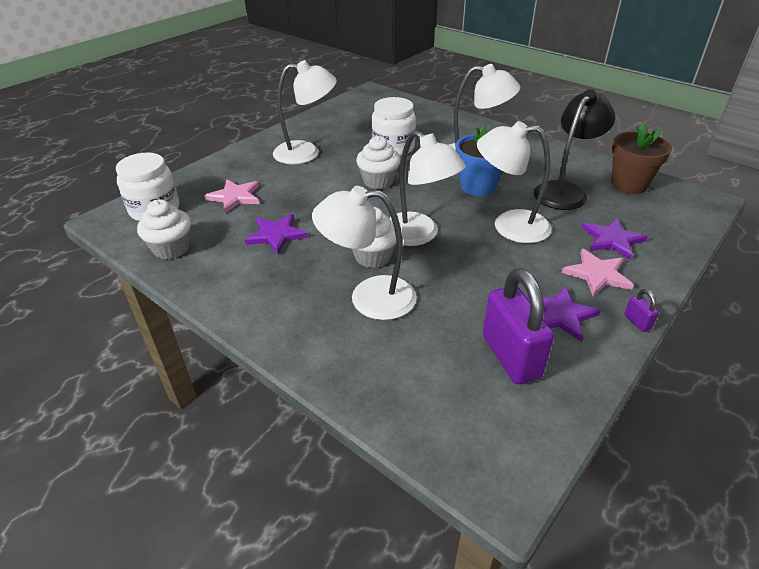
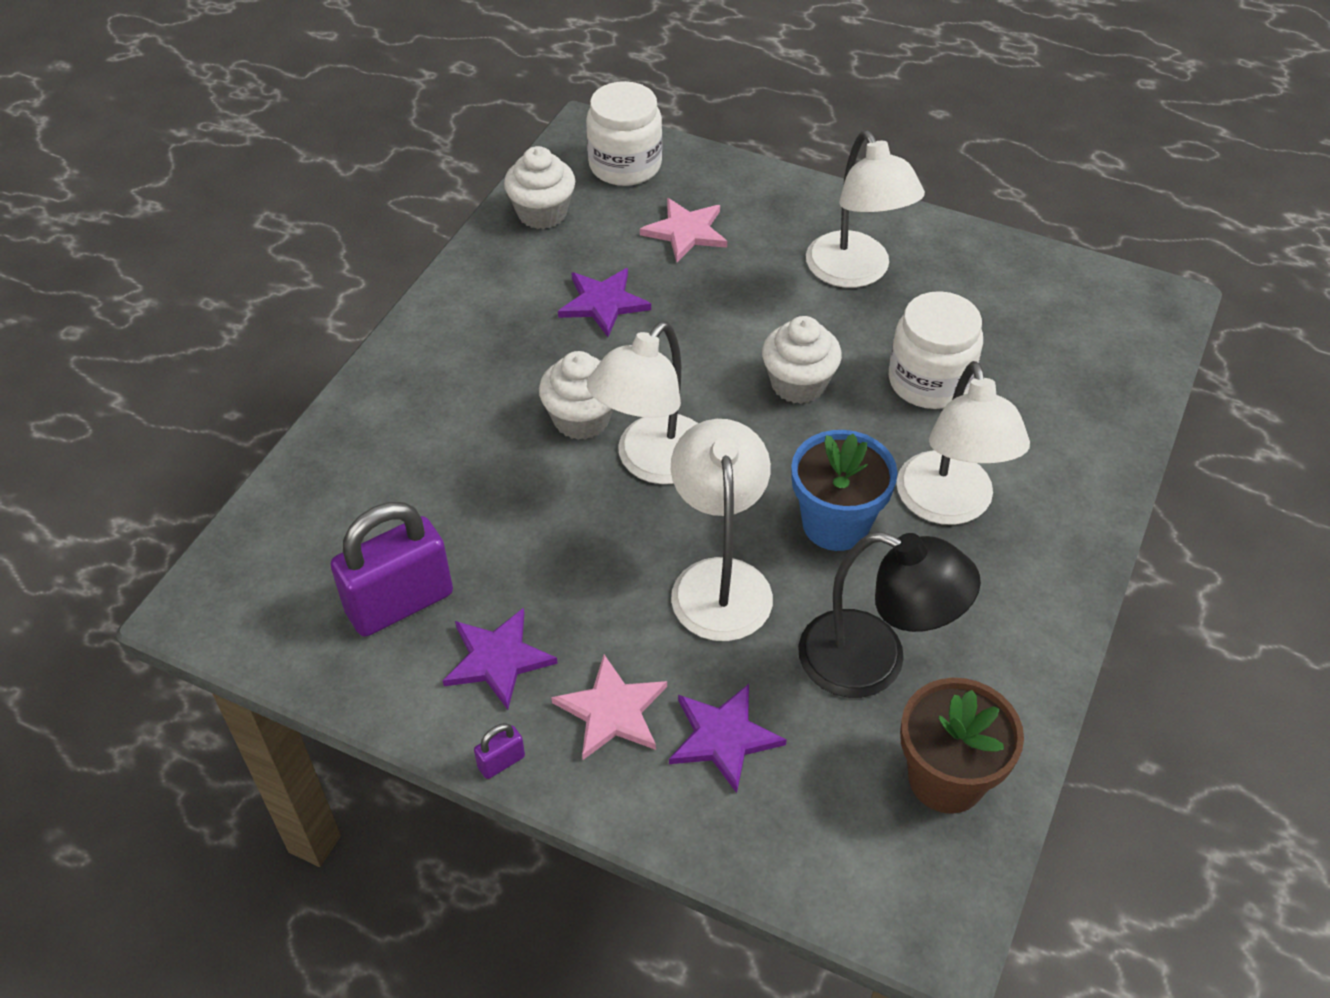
camera: 75 degrees right, 10 degrees up
white lamp [312,186,417,320] -> none

